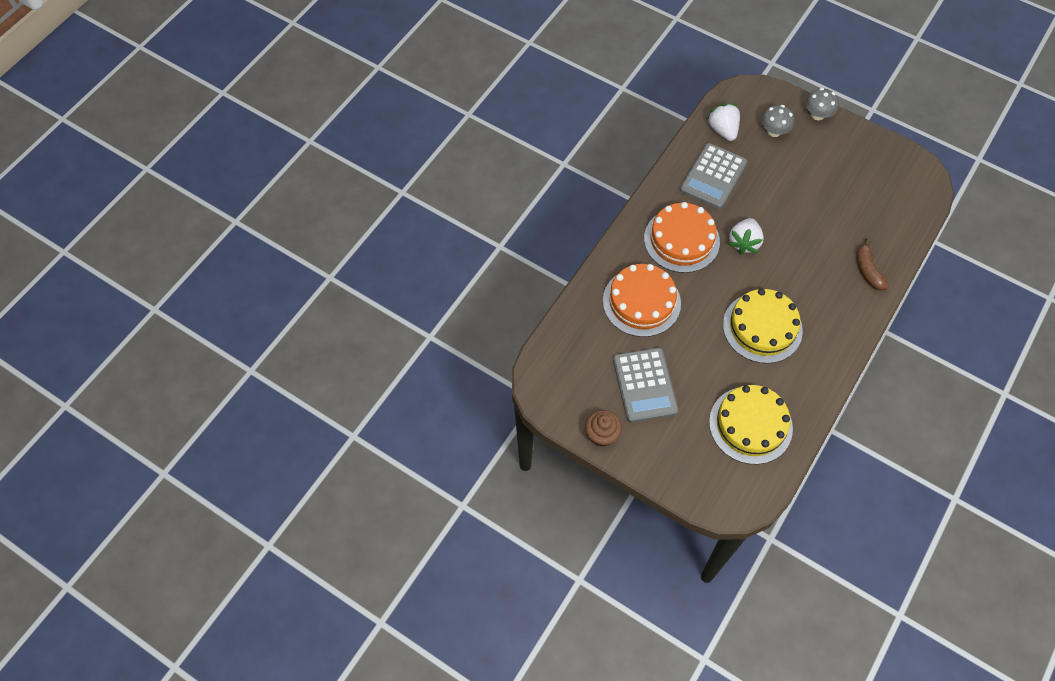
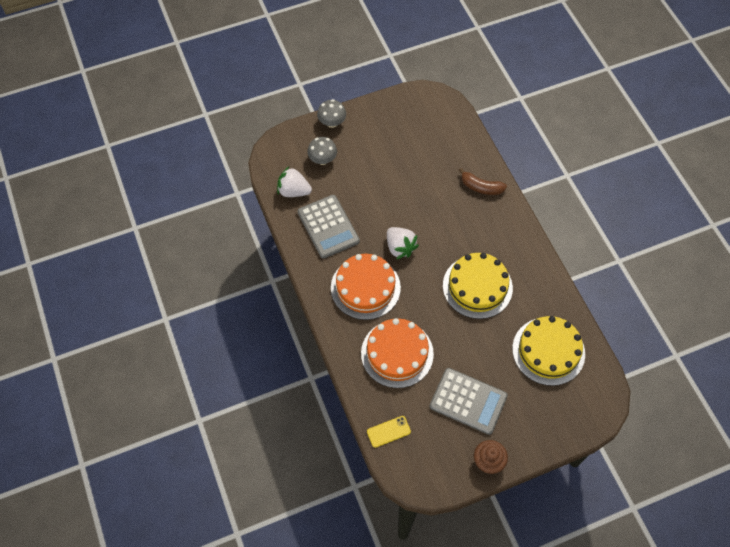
camera: 55 degrees left, 0 degrees up
none -> yellow phone [367,416,411,448]

